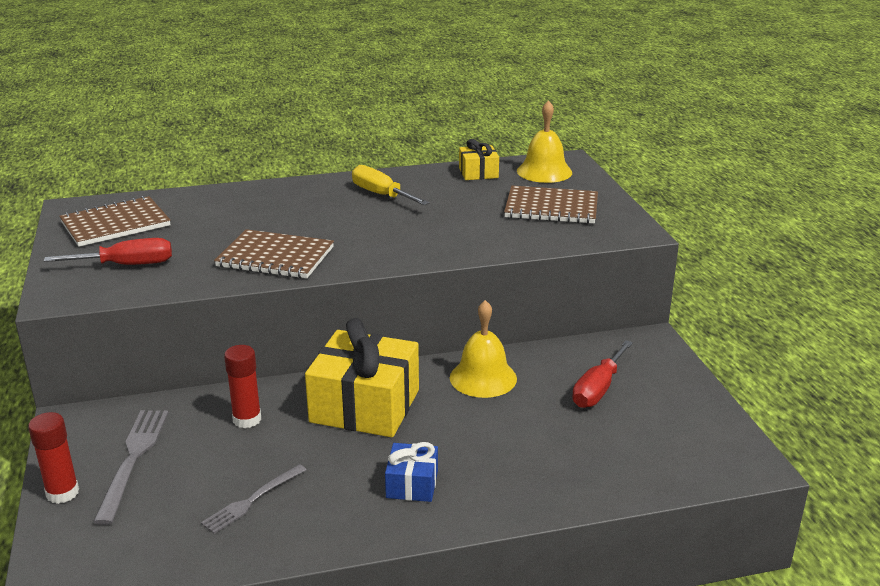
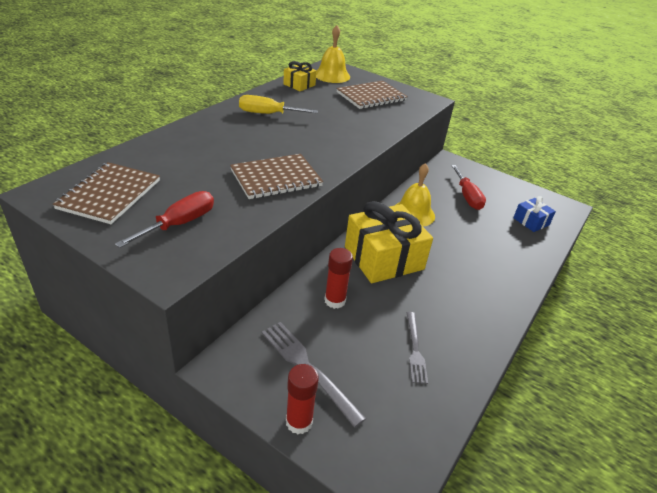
camera: 45 degrees left, 10 degrees up
blue gift [385,442,438,502] -> blue gift moved to [513,196,556,232]

